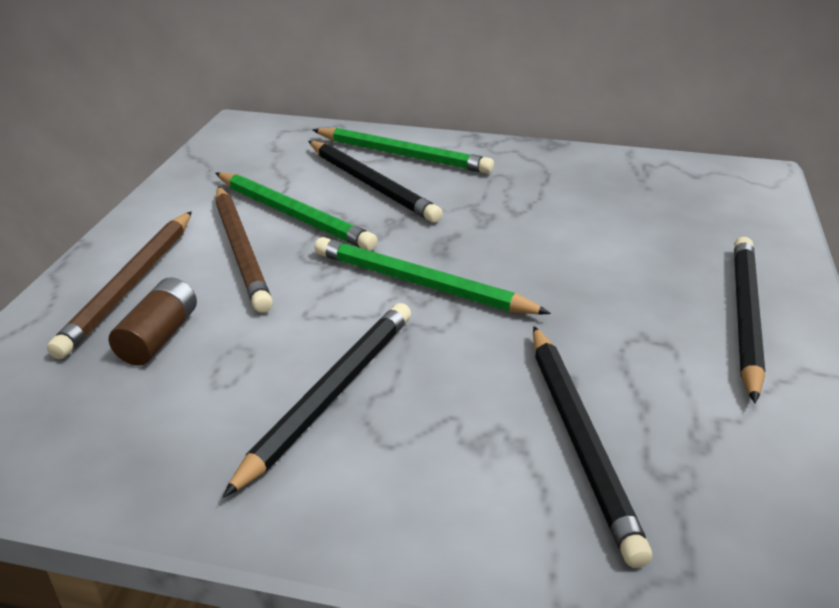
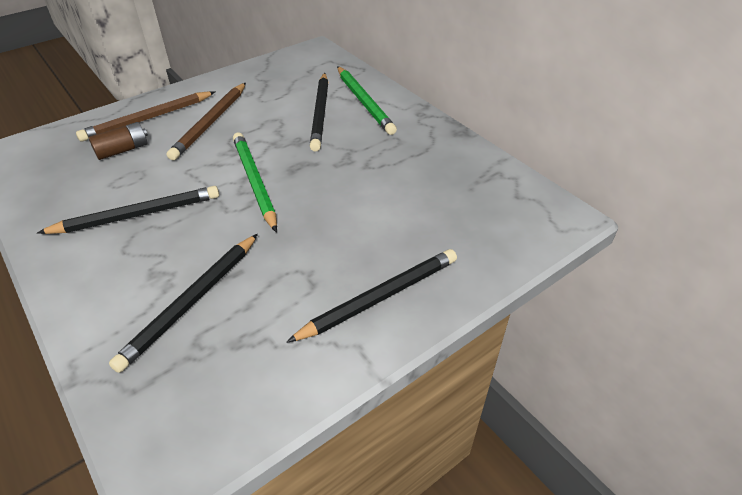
camera: 40 degrees right, 10 degrees up
green pencil [216,172,378,251] -> none

